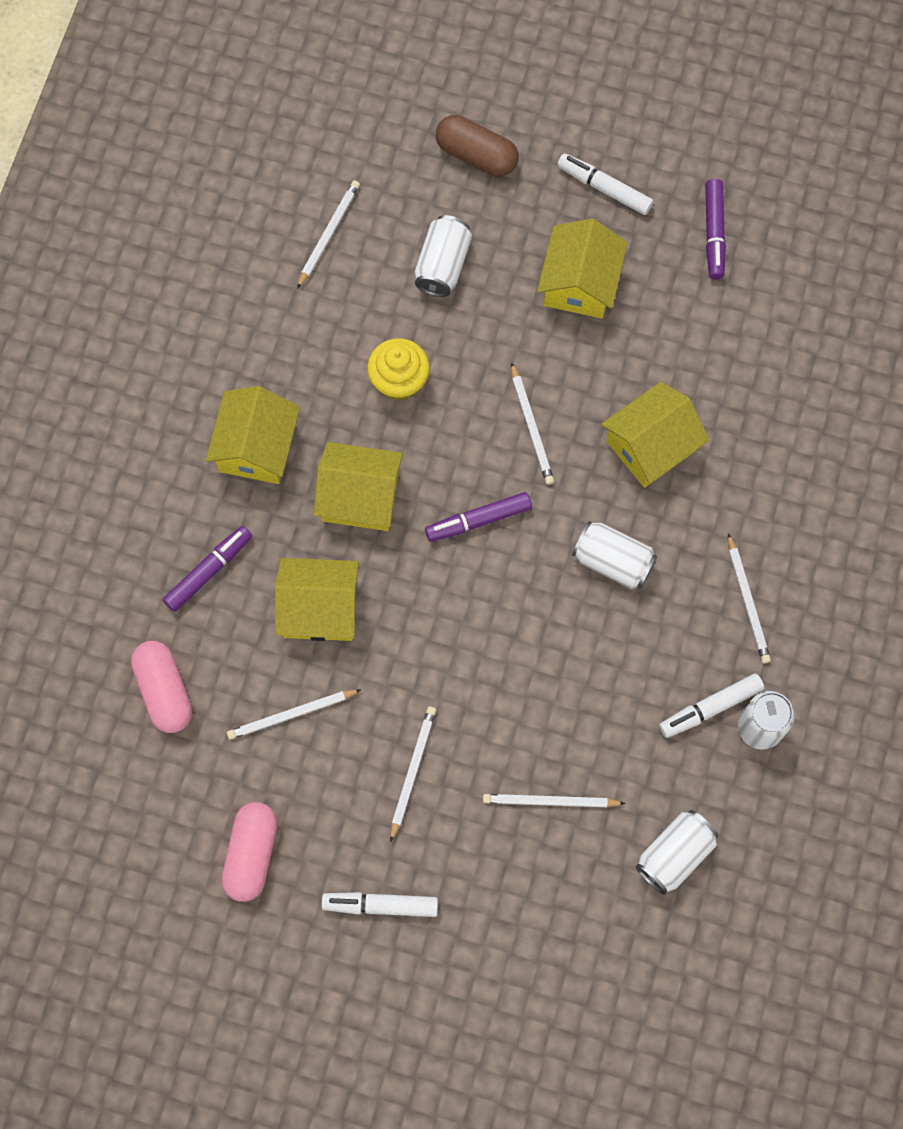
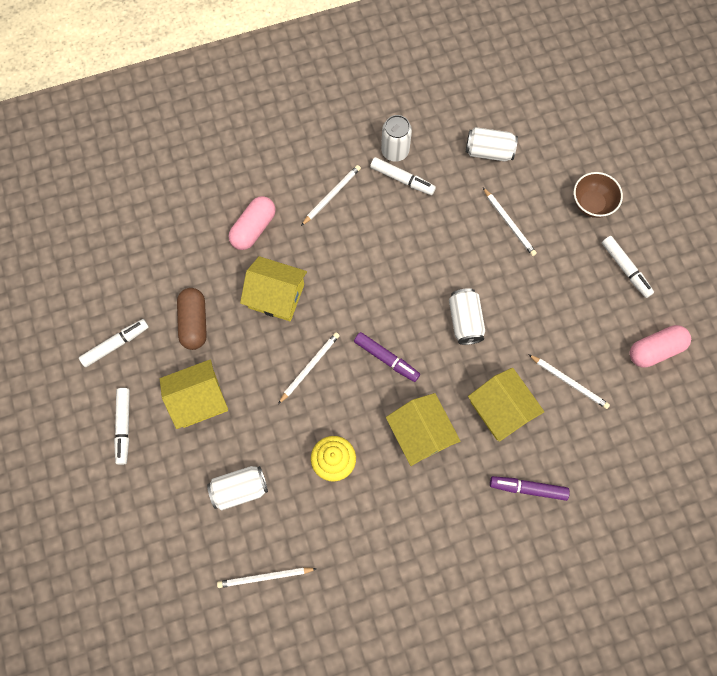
camera: 125 degrees left, 0 degrees up
pink capsule [131,641,192,733] -> pink capsule moved to [229,196,276,250]
yellow house [206,386,300,484] -> none
white pencil [390,707,436,842] -> none
brown capsule [436,115,519,177] -> brown capsule moved to [177,288,207,350]
white can [572,521,657,589] -> white can moved to [449,288,485,345]
purple marker [705,179,726,279] -> white marker [79,319,149,367]
none -> brown bowl [574,172,623,218]

